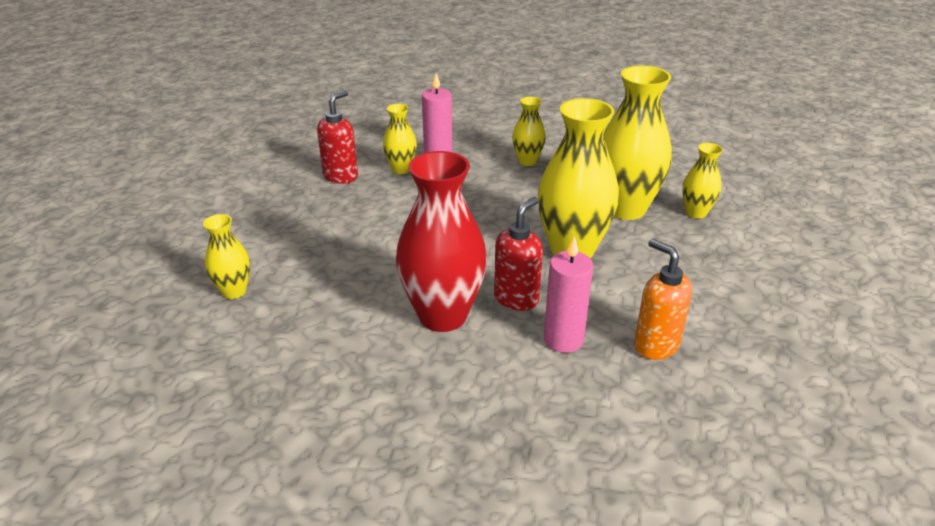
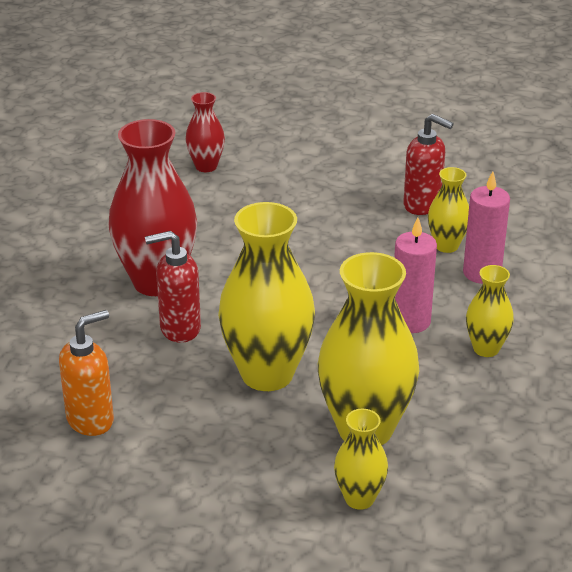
camera: 90 degrees right, 0 degrees up
yellow vase [203,214,250,299] -> red vase [185,92,225,172]
red soap dispenser [494,197,543,311] -> red soap dispenser turned 135 degrees clockwise [145,231,201,343]
pink candle [544,236,593,353] -> pink candle moved to [394,217,437,333]

